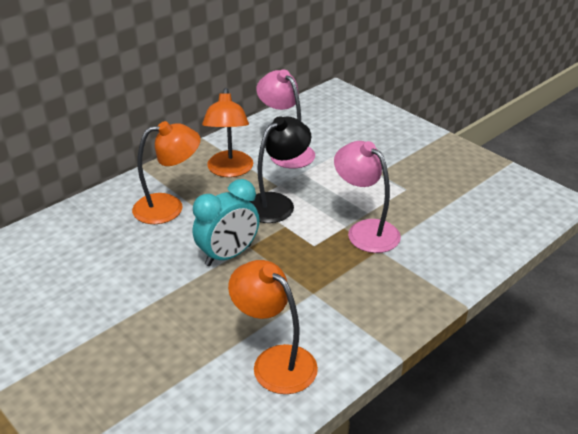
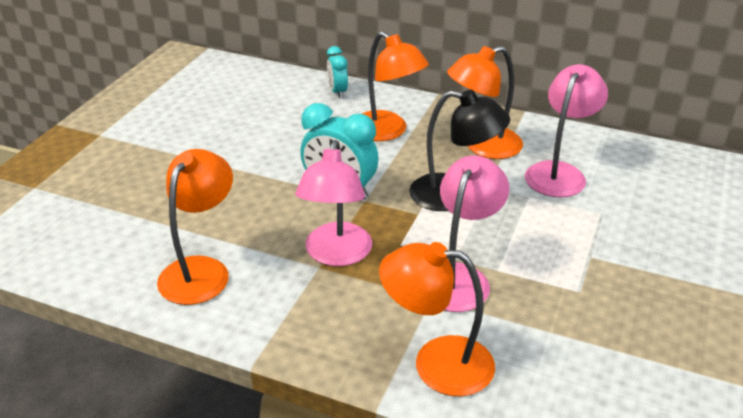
camera: 65 degrees right, 0 degrees up
none -> pink lamp [295,140,372,266]
none -> turquoise clock [327,46,348,98]
none -> orange lamp [379,242,495,396]

